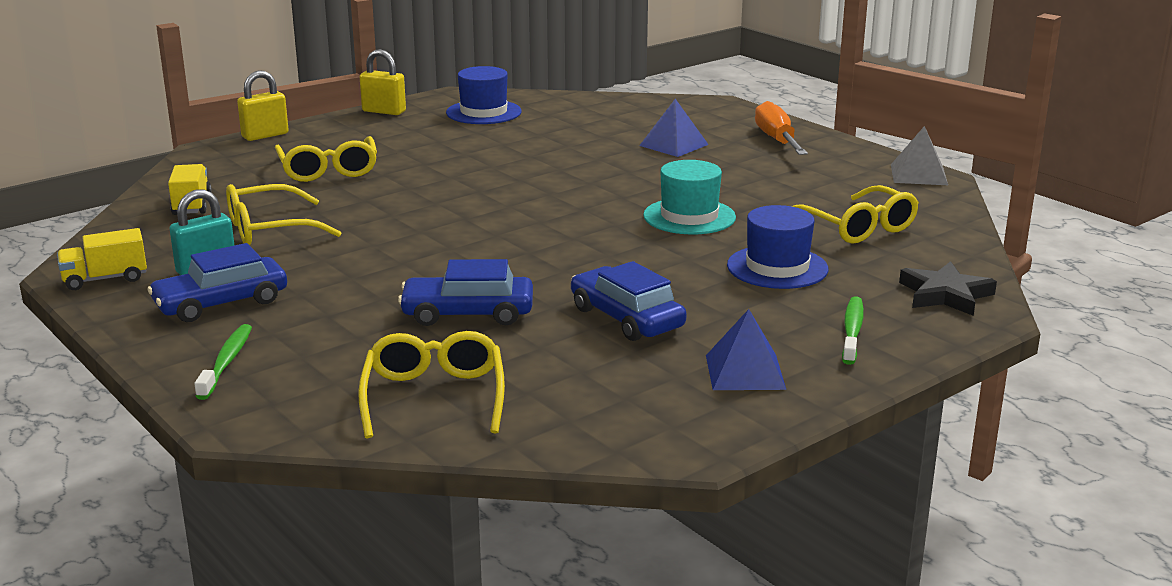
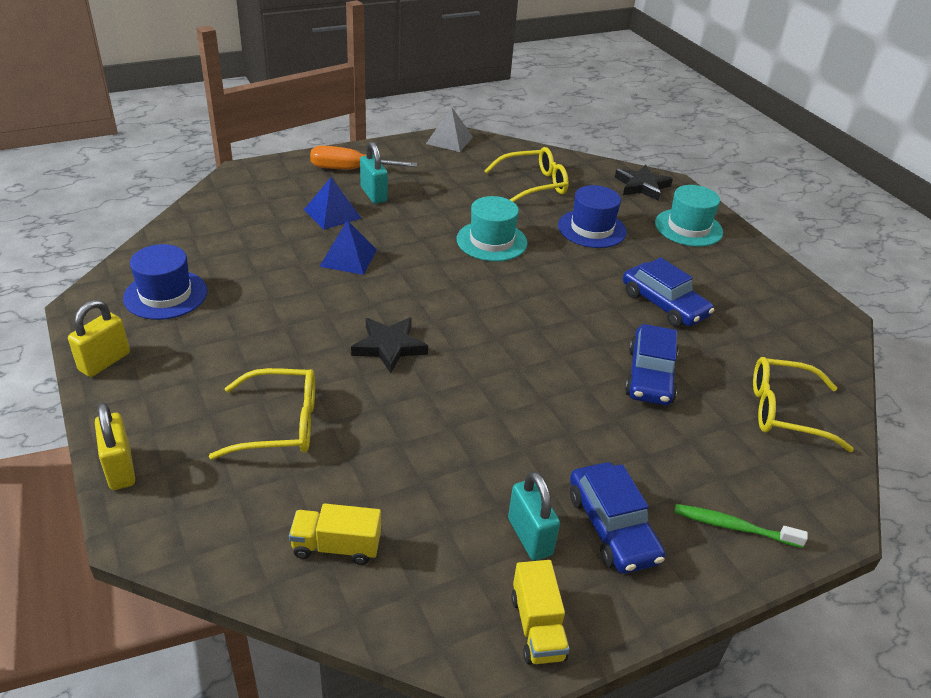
camera: 80 degrees left, 15 degrees up
yellow glasses [226,184,342,245] -> none
blue car [571,261,687,341] -> blue car turned 105 degrees counterclockwise [623,257,714,327]
blue pyramid [706,309,786,390] -> blue pyramid moved to [319,220,377,275]
green toothbrush [842,296,864,365] -> turquoise hat [655,185,723,247]
none -> black star [351,317,428,374]
none -> turquoise padlock [360,142,388,204]

